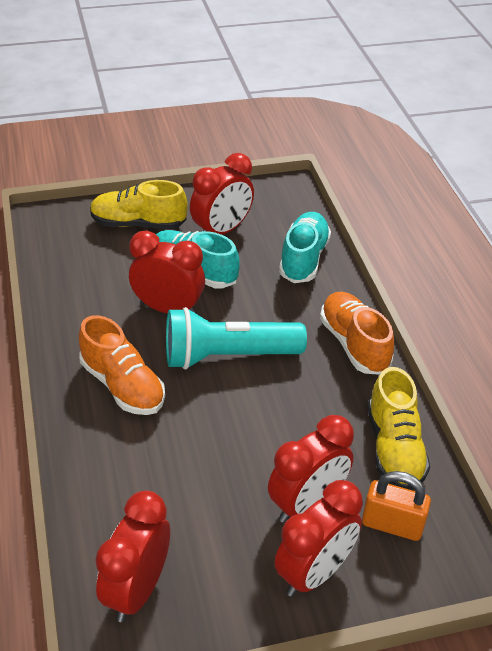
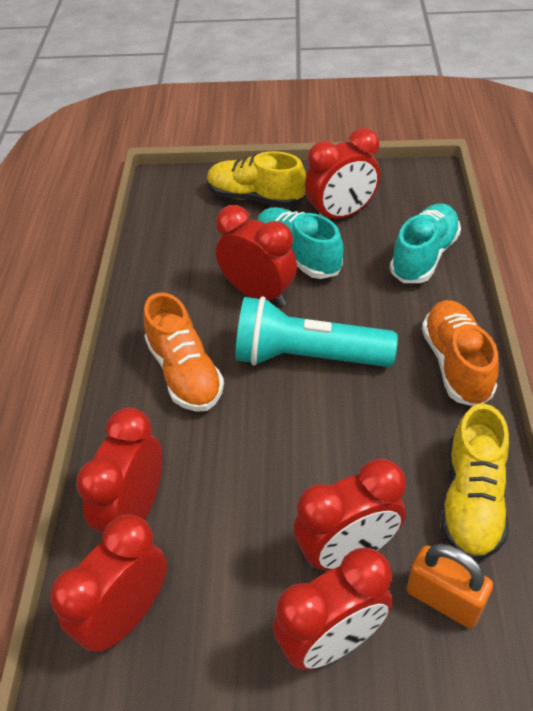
camera: 20 degrees right, 5 degrees up
none -> red clock [76,407,162,533]

